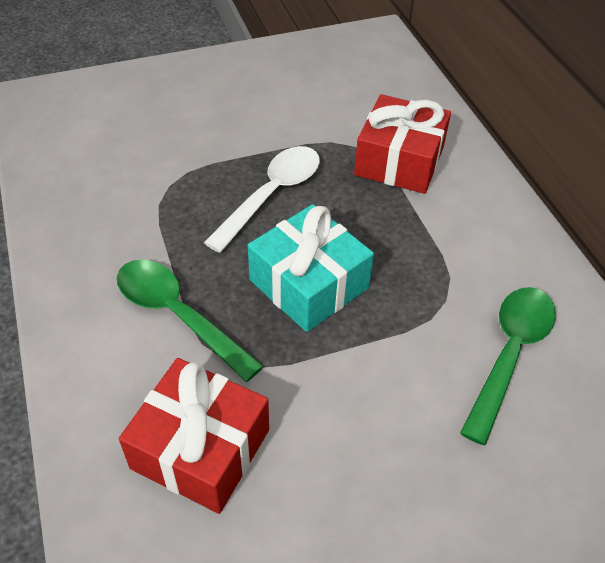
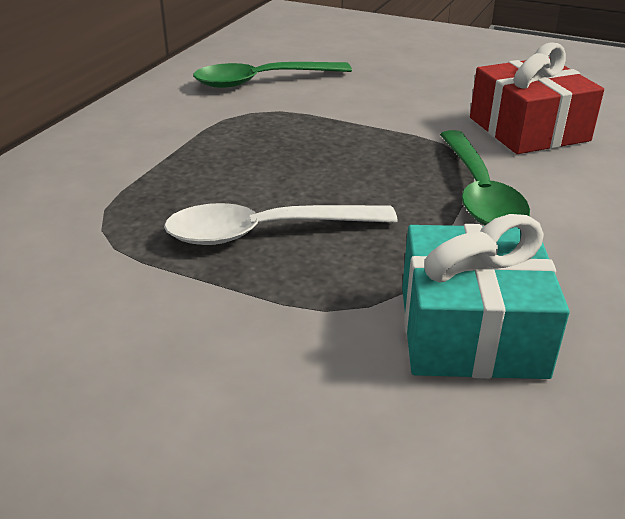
camera: 135 degrees left, 15 degrees down
turquoise gift [248,204,374,332] -> turquoise gift moved to [402,214,570,379]
red gift [354,94,451,194] -> none

